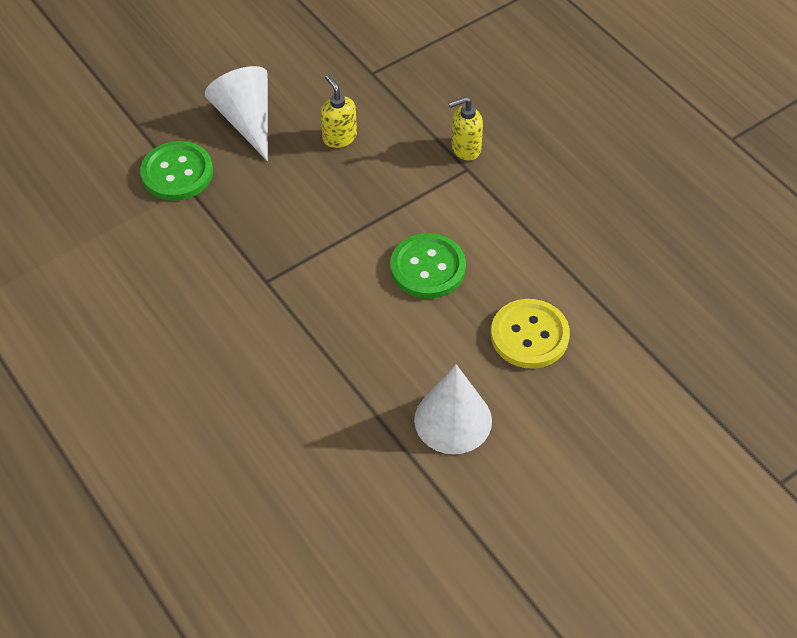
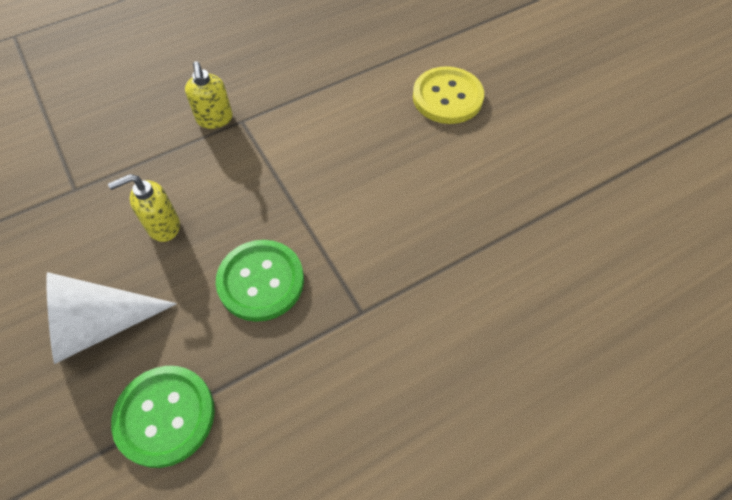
camera: 85 degrees left, 5 degrees up
green button [390,233,466,299] -> green button moved to [216,240,304,322]
white cone [414,364,492,454] -> none

